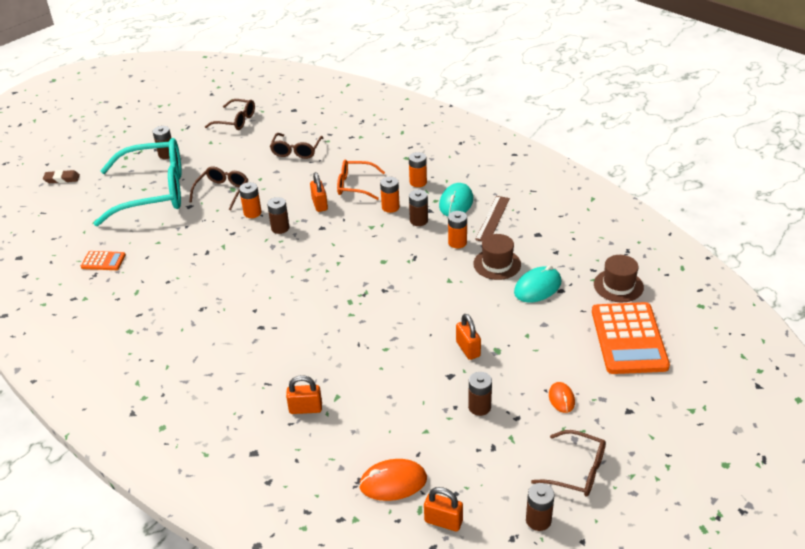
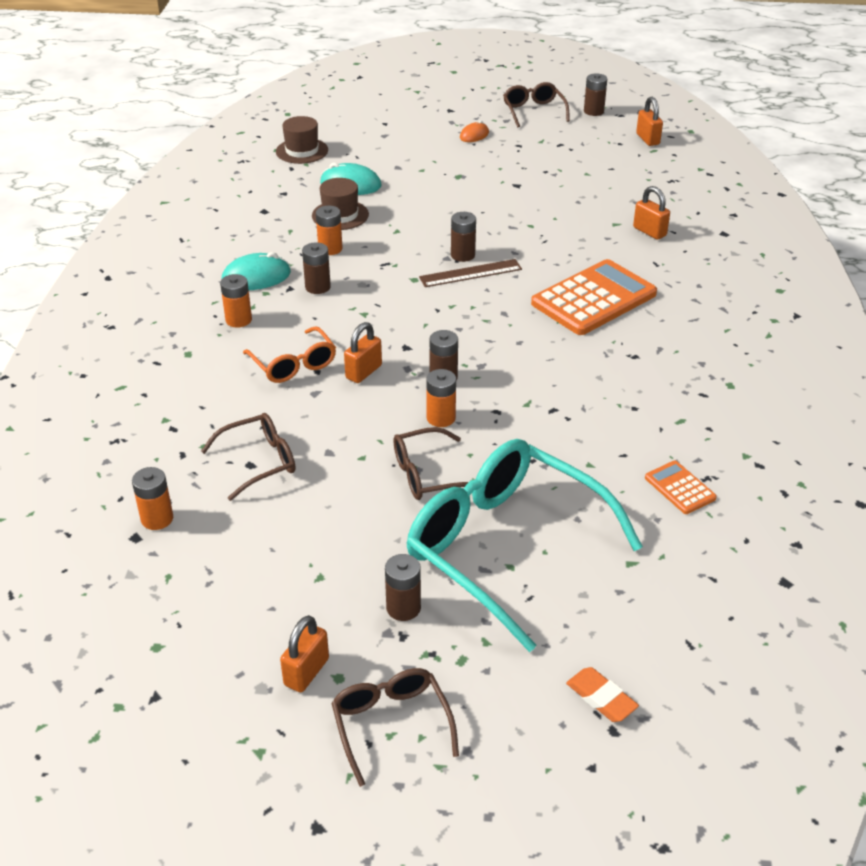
camera: 130 degrees left, 0 degrees up
brown eraser [43,170,80,183] -> orange eraser [566,667,639,722]
brown glasses [205,99,255,130] -> brown glasses moved to [331,668,459,787]
orange mouse [359,459,427,501] -> none
orange battery [380,177,400,213] -> orange battery moved to [132,467,173,530]
orange padlock [456,314,481,360] -> orange padlock moved to [280,615,329,692]
brown battery [468,372,492,416] -> brown battery moved to [451,212,476,262]
brown ruler [475,196,510,241] -> brown ruler moved to [419,259,522,287]
orange calculator [592,302,670,374] -> orange calculator moved to [531,259,657,335]

